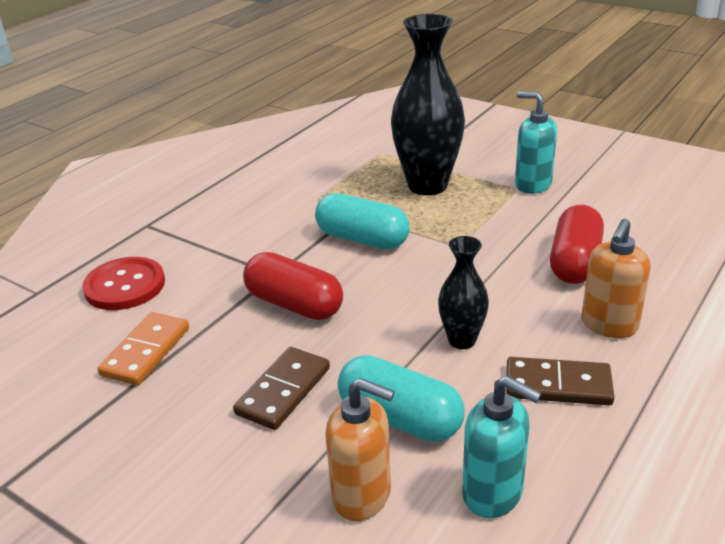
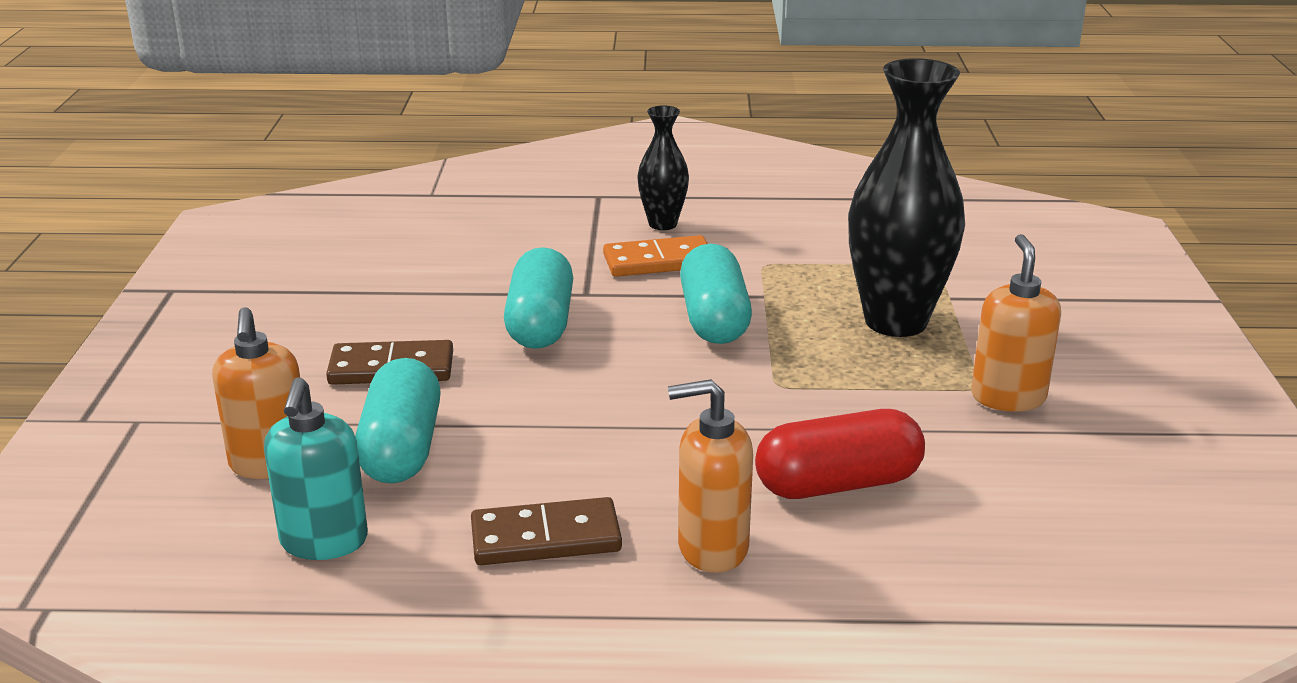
camera: 55 degrees right, 5 degrees down
red button [82,257,165,310] -> none
orange domino [98,312,189,385] -> orange domino moved to [603,235,708,277]
red capsule [243,252,343,320] -> turquoise capsule [504,247,573,349]
black vase [438,236,489,349] -> black vase moved to [637,105,689,230]
brown domino [506,357,615,406] -> brown domino turned 75 degrees counterclockwise [471,497,622,565]
turquoise soap dispenser [515,92,557,194] -> orange soap dispenser [971,234,1061,412]

